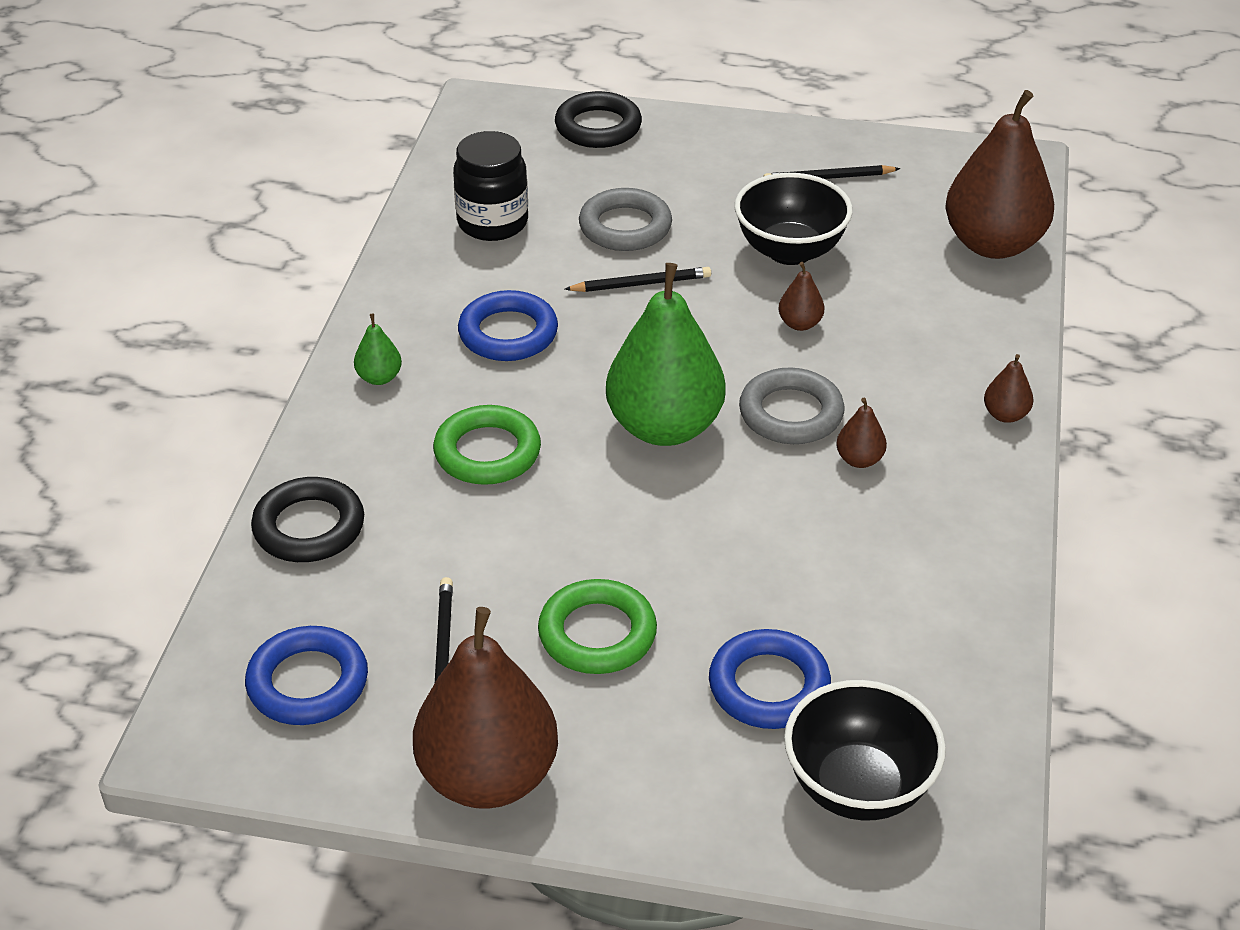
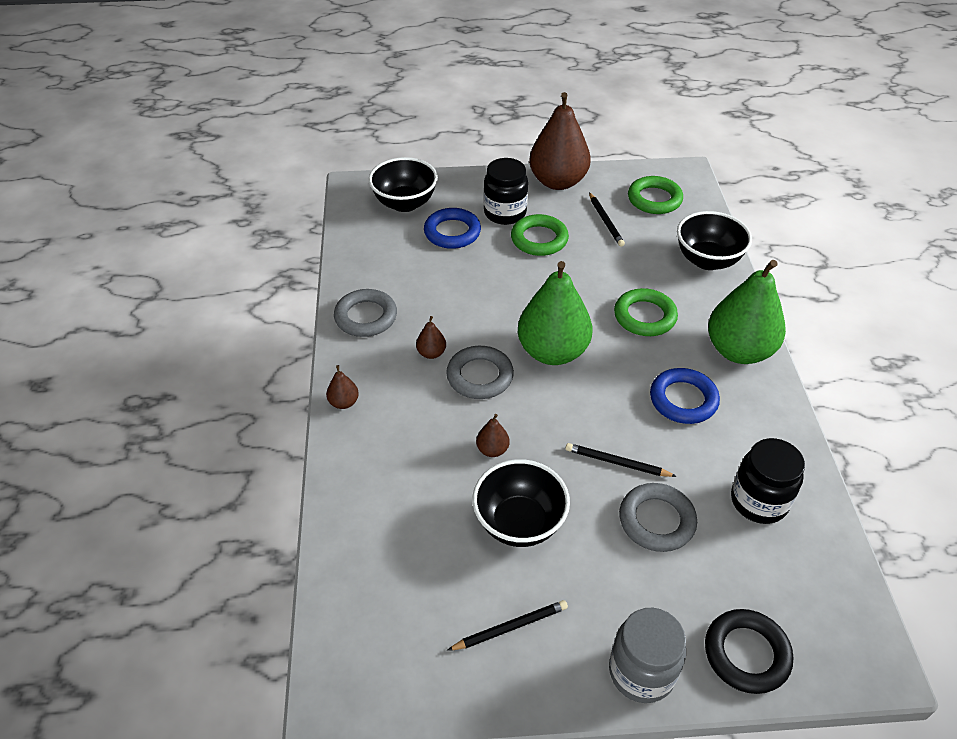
camera: 165 degrees right, 5 degrees up
blue ring [245,626,368,725] -> green ring [628,176,683,214]
black ring [251,477,364,562] -> black bowl [677,211,752,270]
green pear [354,313,402,385] -> green pear [708,260,786,364], size x2.43
black pencil [565,267,711,292] -> black pencil turned 45 degrees clockwise [565,443,677,477]
brown pear [945,90,1054,259] -> none
none -> grey ring [334,289,397,337]
none -> black jar [484,158,528,225]
none -> grey jar [609,608,686,703]

